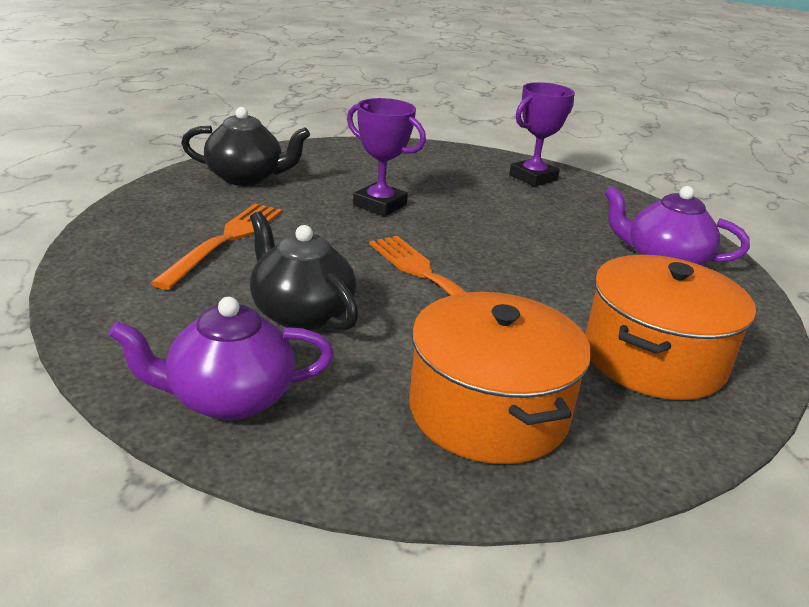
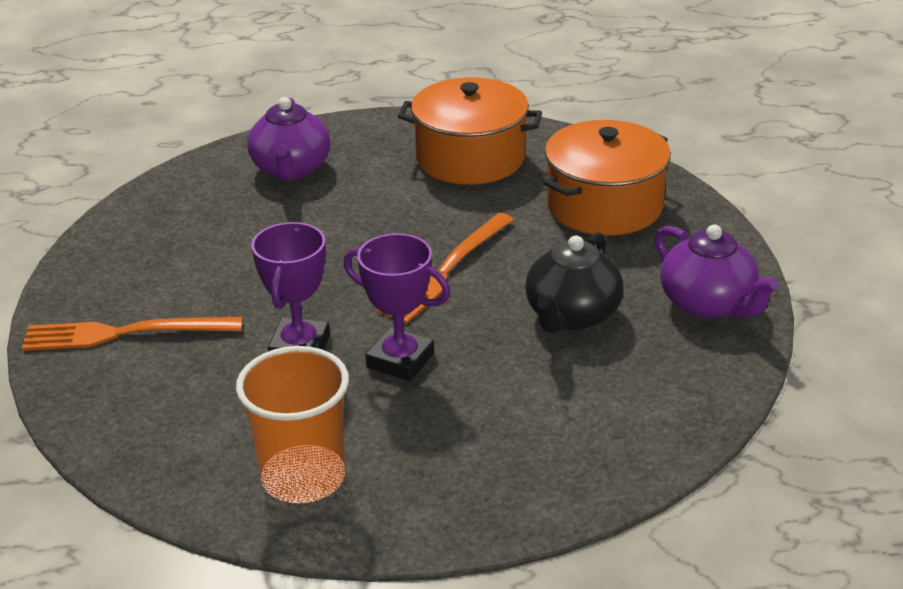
camera: 110 degrees left, 5 degrees up
orange fork [151,204,282,290] -> orange fork moved to [22,317,243,351]
black teapot [181,107,310,186] -> orange cup [236,346,349,503]
purple trophy [509,82,575,187] -> purple trophy moved to [343,233,450,381]

